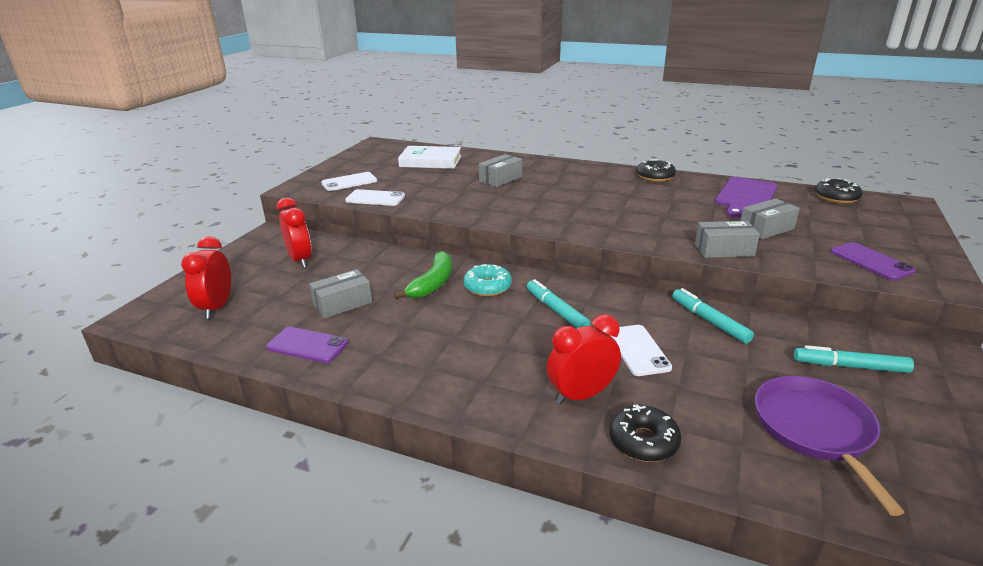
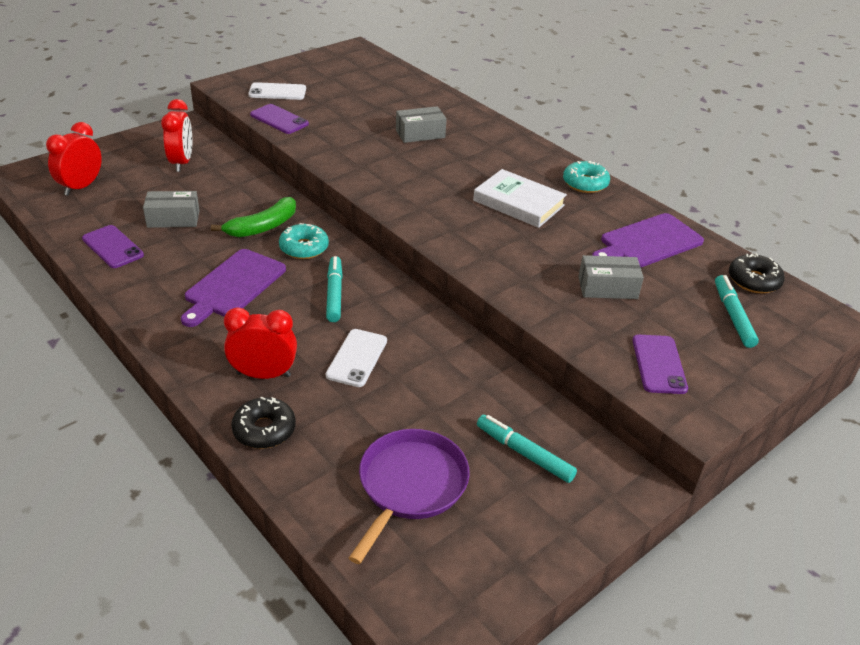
camera: 25 degrees right, 10 degrees up
white phone [345,189,405,206] -> purple phone [250,104,309,134]
white book [398,146,461,169] -> white book moved to [473,169,567,228]
black donut [636,159,676,182] -> turquoise donut [563,161,610,193]
turquoise marker [672,288,754,344] -> turquoise marker moved to [715,275,759,348]
grey box [695,221,760,258] -> none
none -> purple cutting board [181,249,286,327]

